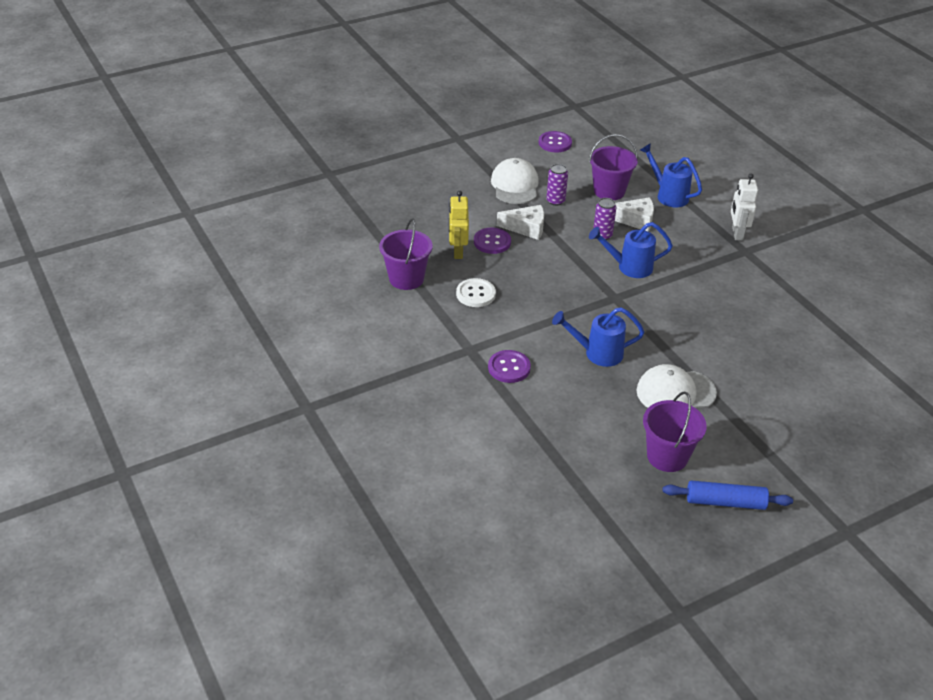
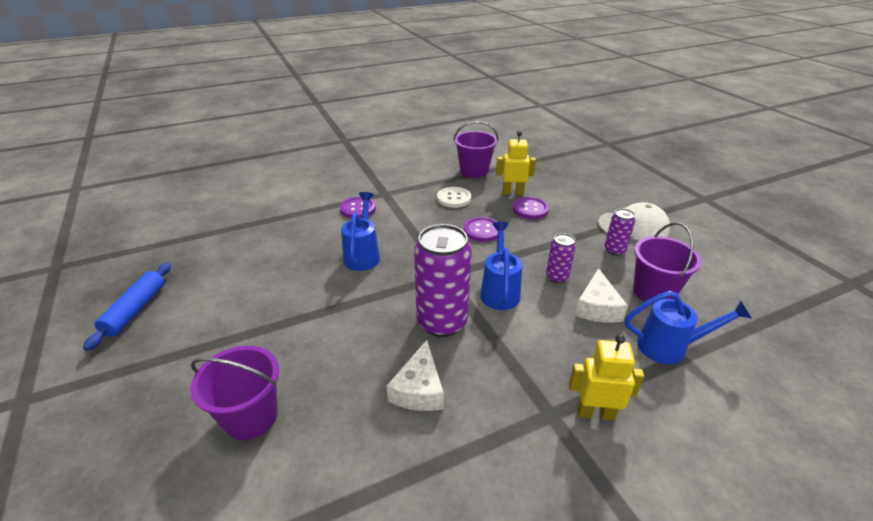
camera: 95 degrees right, 5 degrees down
white cheese [497,205,544,240] -> white cheese moved to [387,340,444,411]
purple button [539,131,572,152] -> purple button moved to [464,217,498,242]
white cap [636,364,717,408] -> none
blue watering can [640,143,702,207] -> blue watering can turned 45 degrees clockwise [625,291,752,364]
purple bucket [643,391,707,472] -> purple bucket moved to [190,346,279,440]
white robot [731,173,758,241] -> yellow robot [569,334,644,420]
none -> purple can [414,224,472,337]

